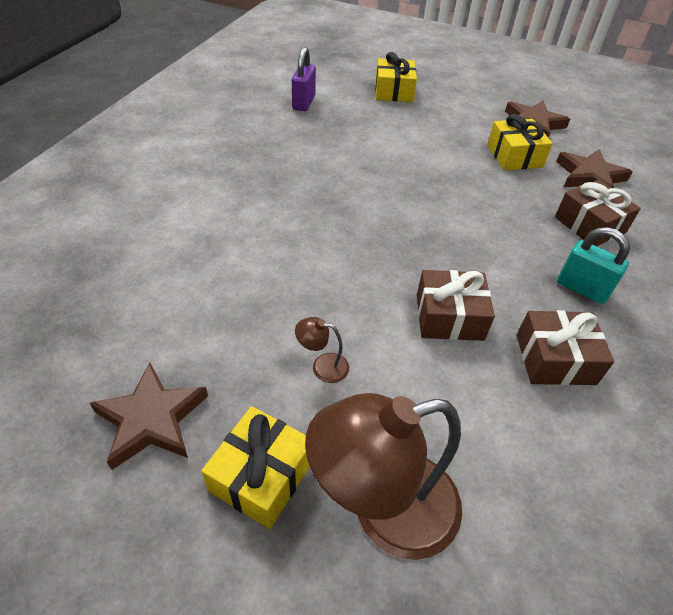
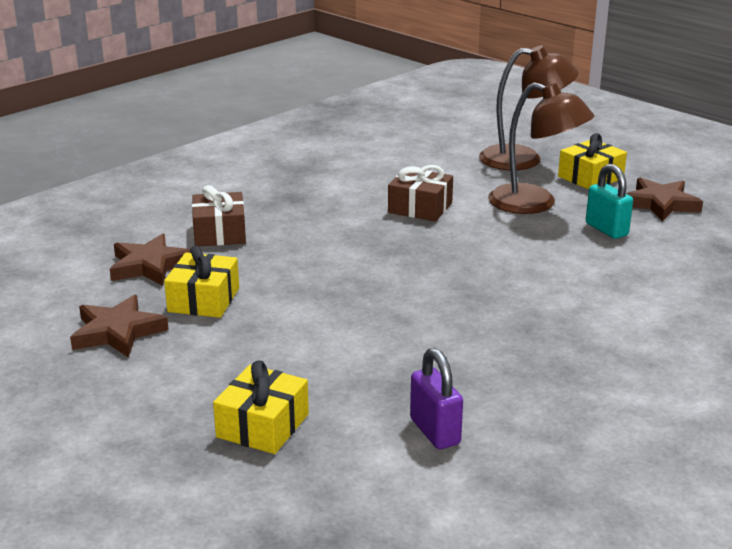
camera: 155 degrees left, 20 degrees down
purple padlock [292,47,316,111] -> purple padlock turned 60 degrees counterclockwise [410,348,463,449]
brown lamp [295,317,349,383] -> brown lamp [488,82,594,214], size x2.43
brown gift [517,310,614,385] -> none
turquoise padlock [557,227,630,304] -> turquoise padlock moved to [586,164,633,239]

